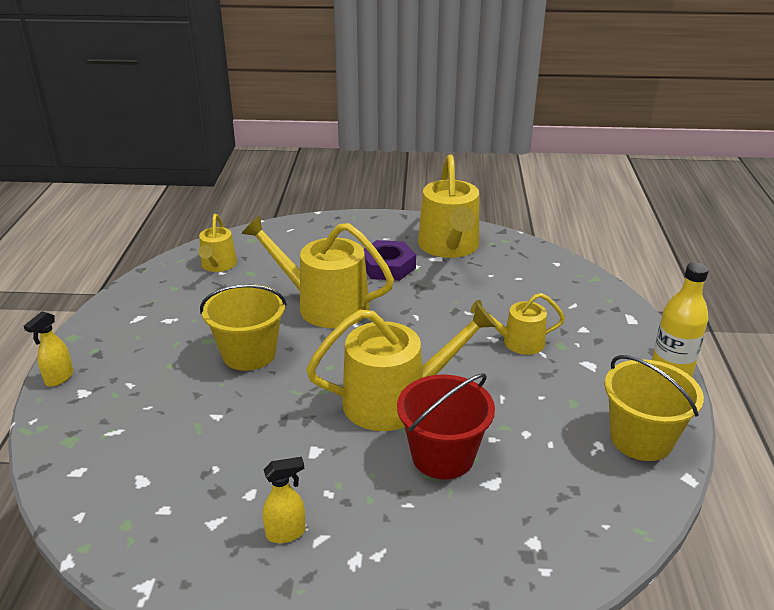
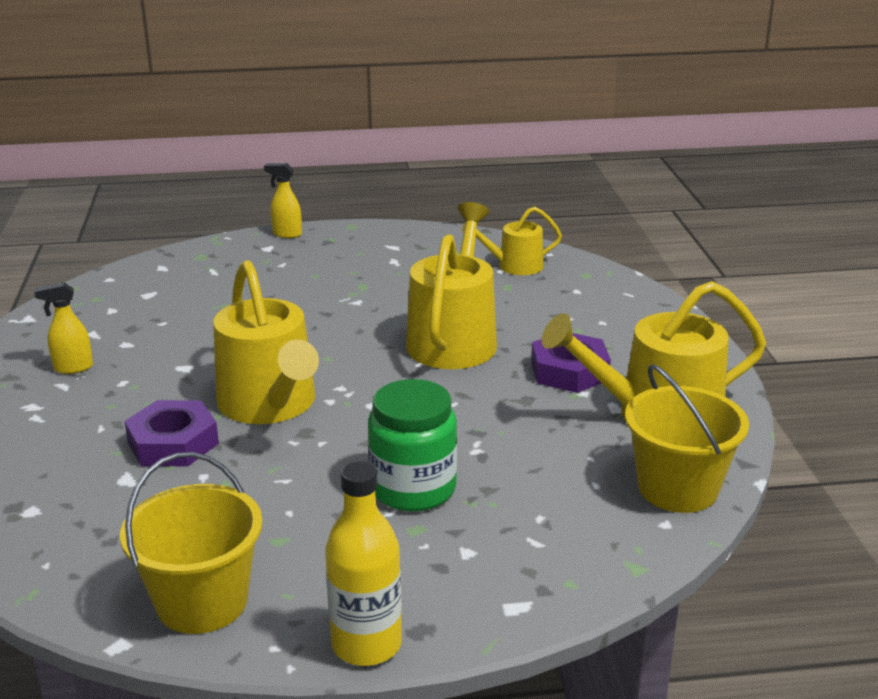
camera: 80 degrees right, 5 degrees down
yellow bucket [200,284,287,371] -> yellow bucket moved to [625,364,749,513]
yellow spray bottle [263,457,306,543] -> yellow spray bottle turned 105 degrees clockwise [34,282,93,374]
red bucket [397,373,495,479] -> purple nut [124,400,219,466]
yellow watering can [471,293,565,355] -> green jar [368,379,457,511]

